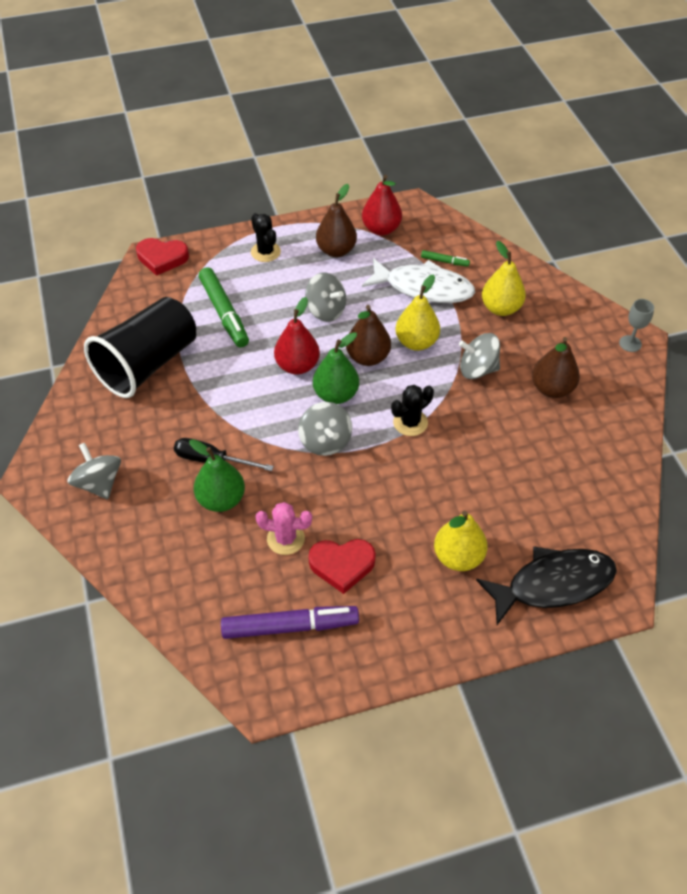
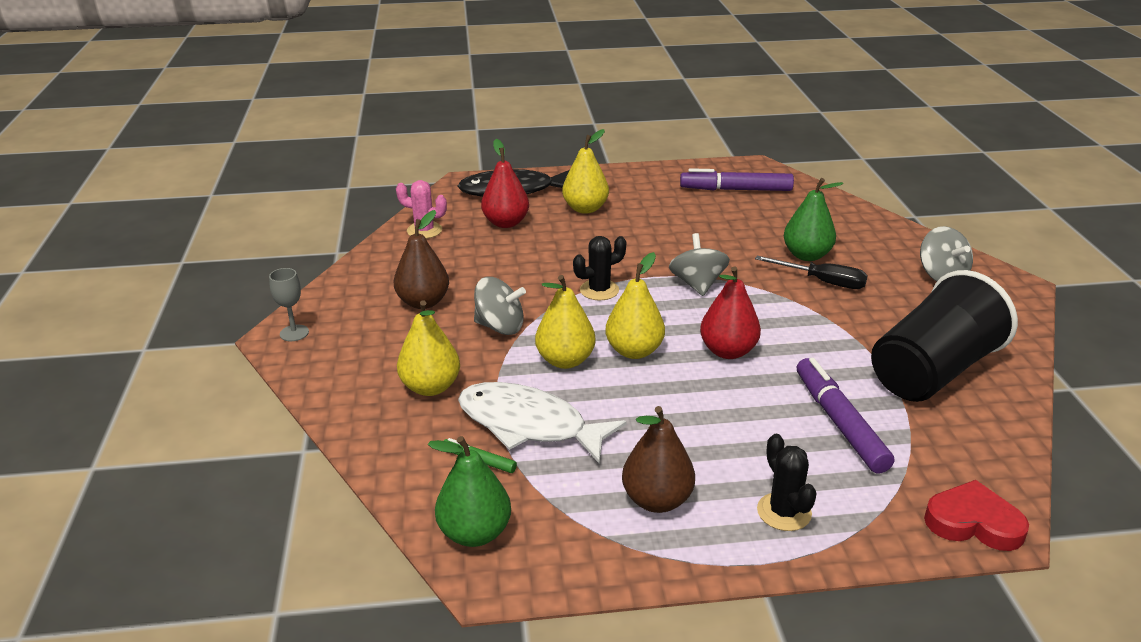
camera: 170 degrees left, 20 degrees down
green marker [199,267,249,348] -> purple marker [797,358,894,473]
pink cactus [256,502,312,555] -> pink cactus moved to [396,180,447,239]
grey spinning top [305,273,346,322] -> none
red heart [308,539,376,594] -> none
green pear [313,332,359,404] -> green pear moved to [428,436,511,547]
brown pear [346,305,391,366] -> yellow pear [605,252,665,359]
red pear [362,175,402,236] -> red pear moved to [481,139,529,228]

